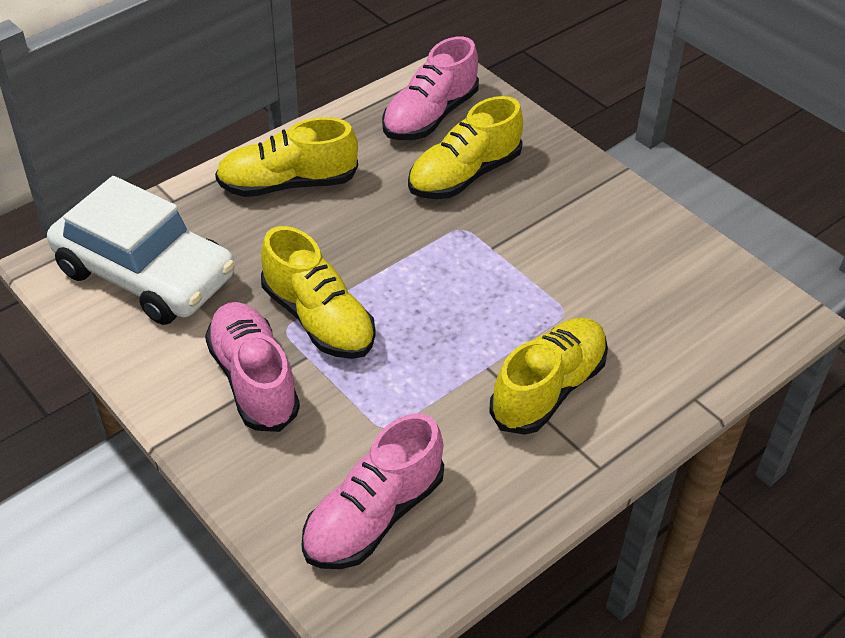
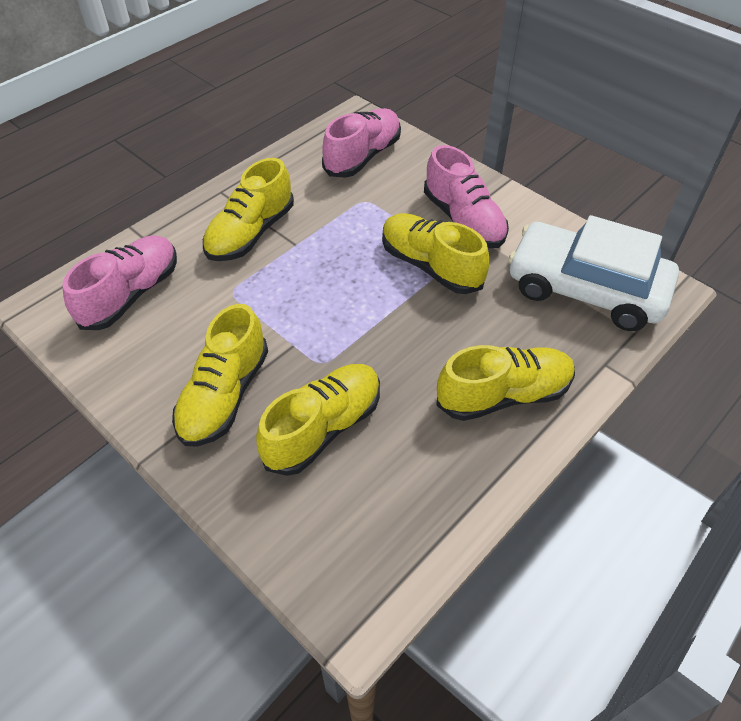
camera: 175 degrees right, 5 degrees up
pink shoe [382,37,479,140] -> pink shoe moved to [62,235,177,330]
none -> yellow shoe [172,304,268,446]

